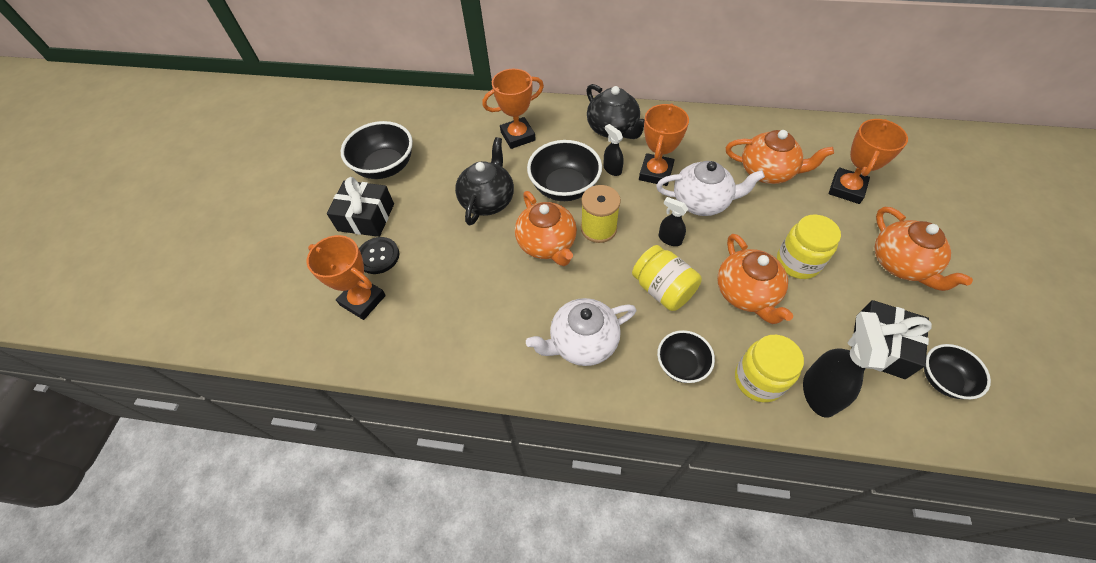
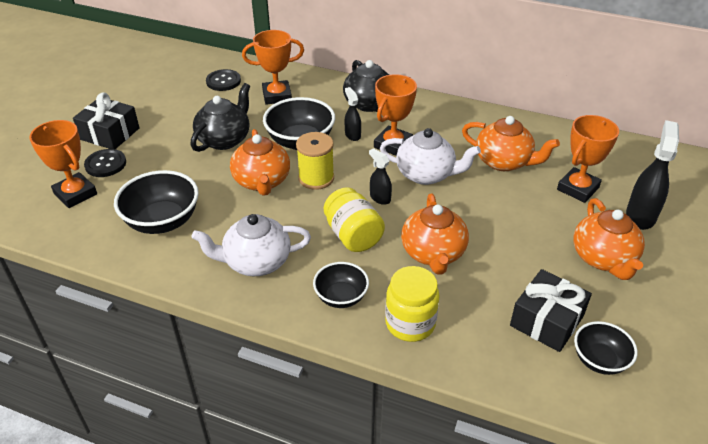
camera: 10 degrees right, 15 degrees down
black bowl [341,121,413,179] -> black bowl moved to [114,170,199,234]
yellow jar [777,215,841,279] -> none
black spray bottle [803,312,889,418] -> black spray bottle moved to [626,120,679,230]
none -> black button [206,69,241,91]

